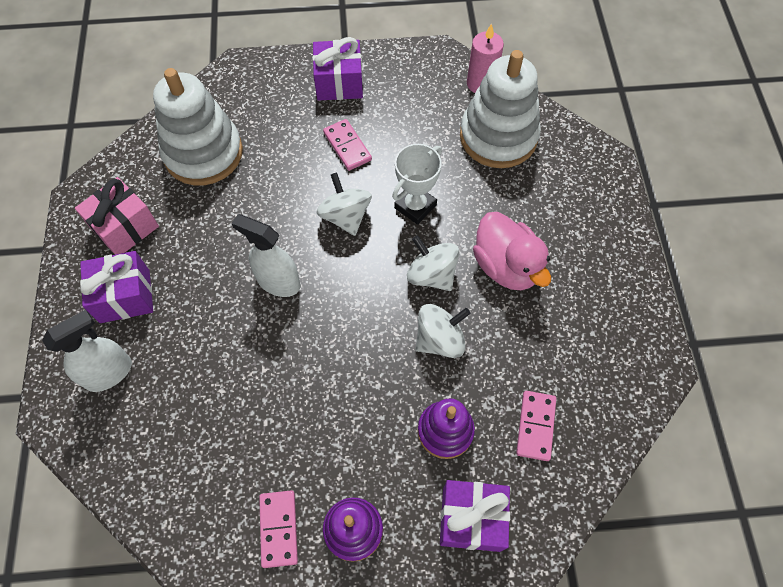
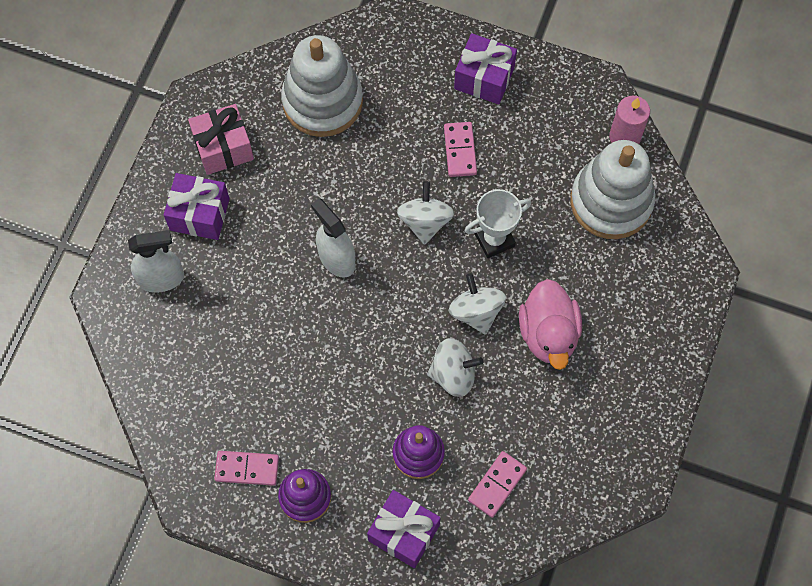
camera: 25 degrees right, 5 degrees up
pink domino [259,490,298,568] -> pink domino turned 75 degrees clockwise [214,451,279,486]

